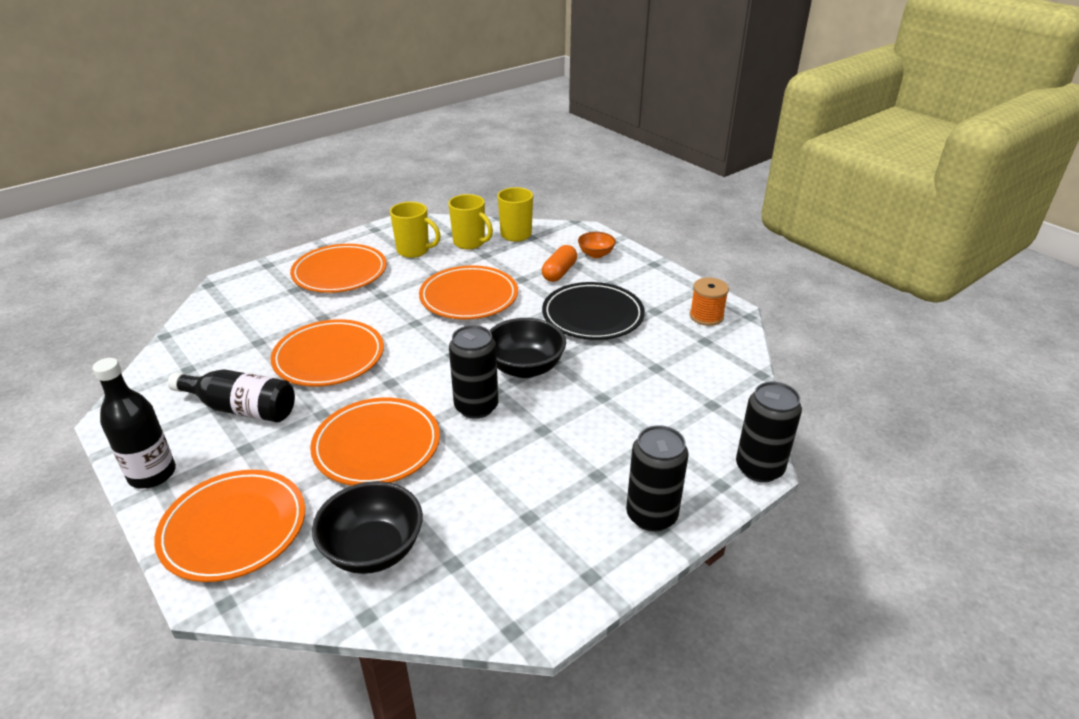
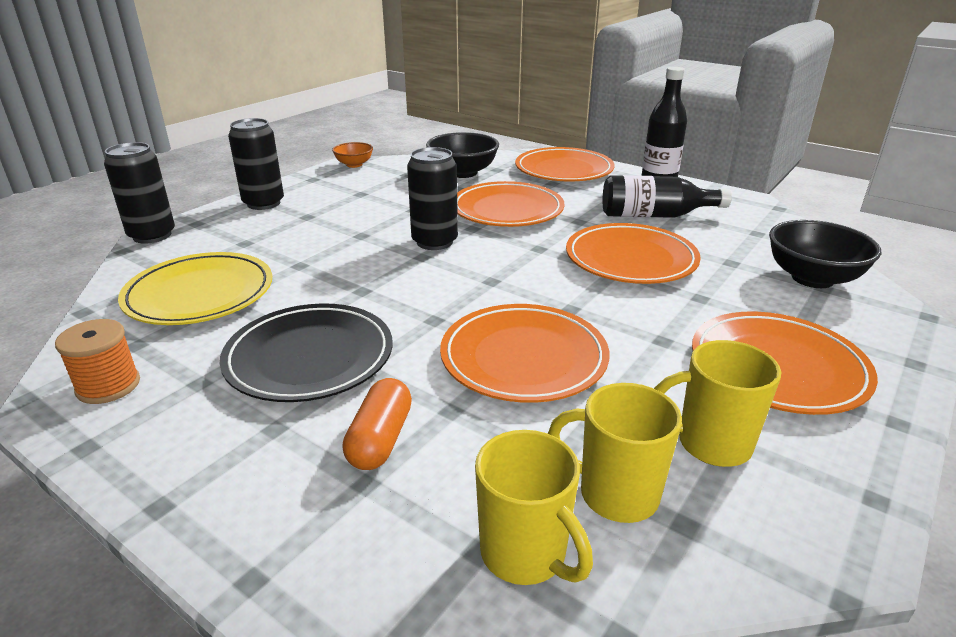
camera: 165 degrees right, 5 degrees down
black bowl [489,318,566,378] -> black bowl moved to [769,220,881,288]
orange bowl [578,232,616,258] -> orange bowl moved to [332,142,373,168]
none -> yellow plate [118,252,272,325]

